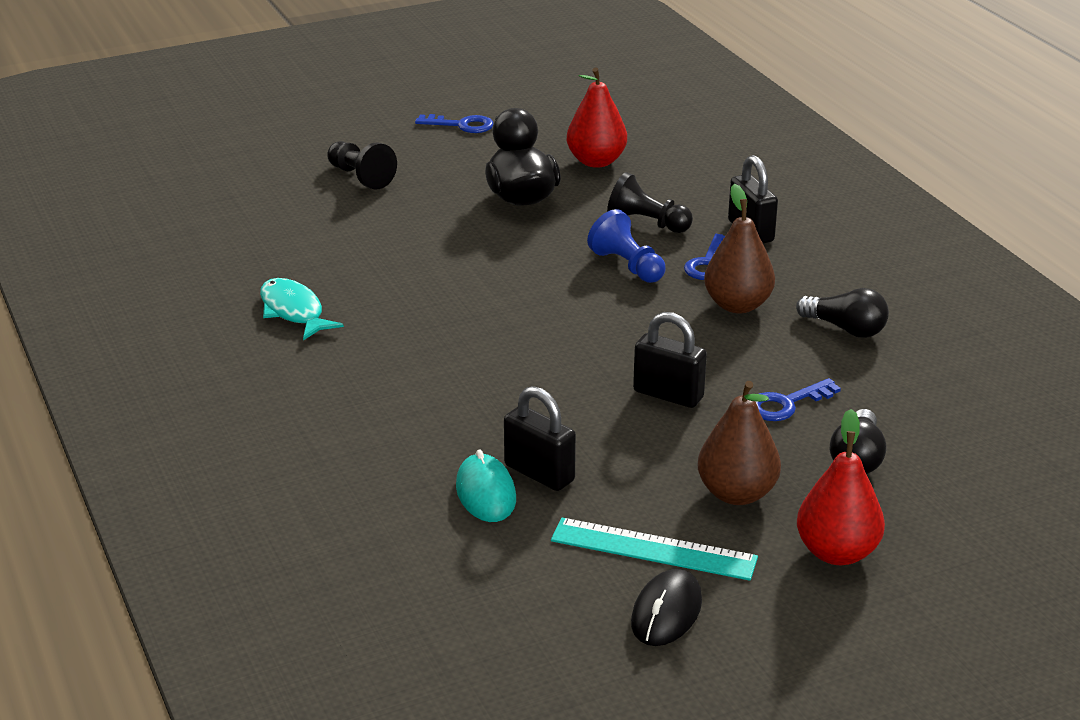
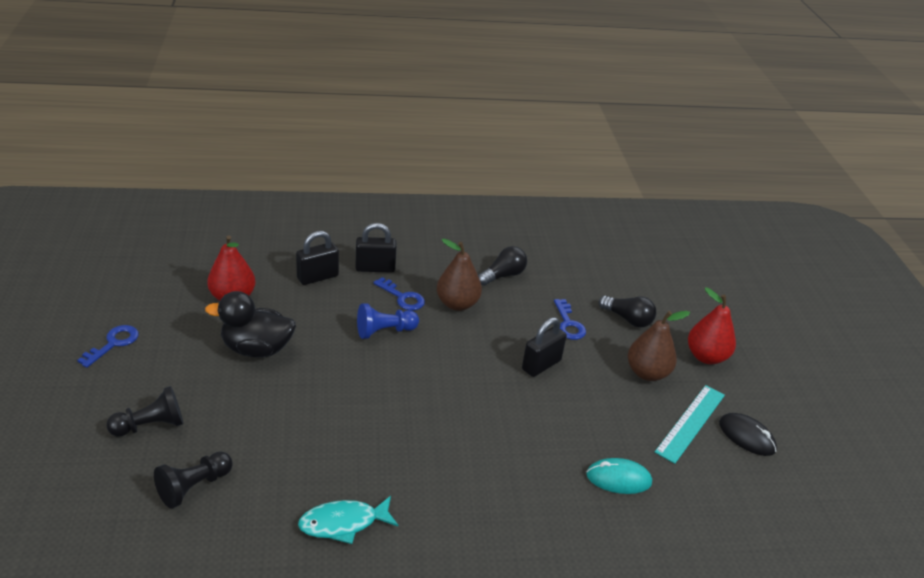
camera: 75 degrees left, 5 degrees up
black padlock [504,386,576,491] -> black padlock moved to [296,231,339,285]
black pawn [607,172,693,233] -> black pawn moved to [154,452,232,509]

